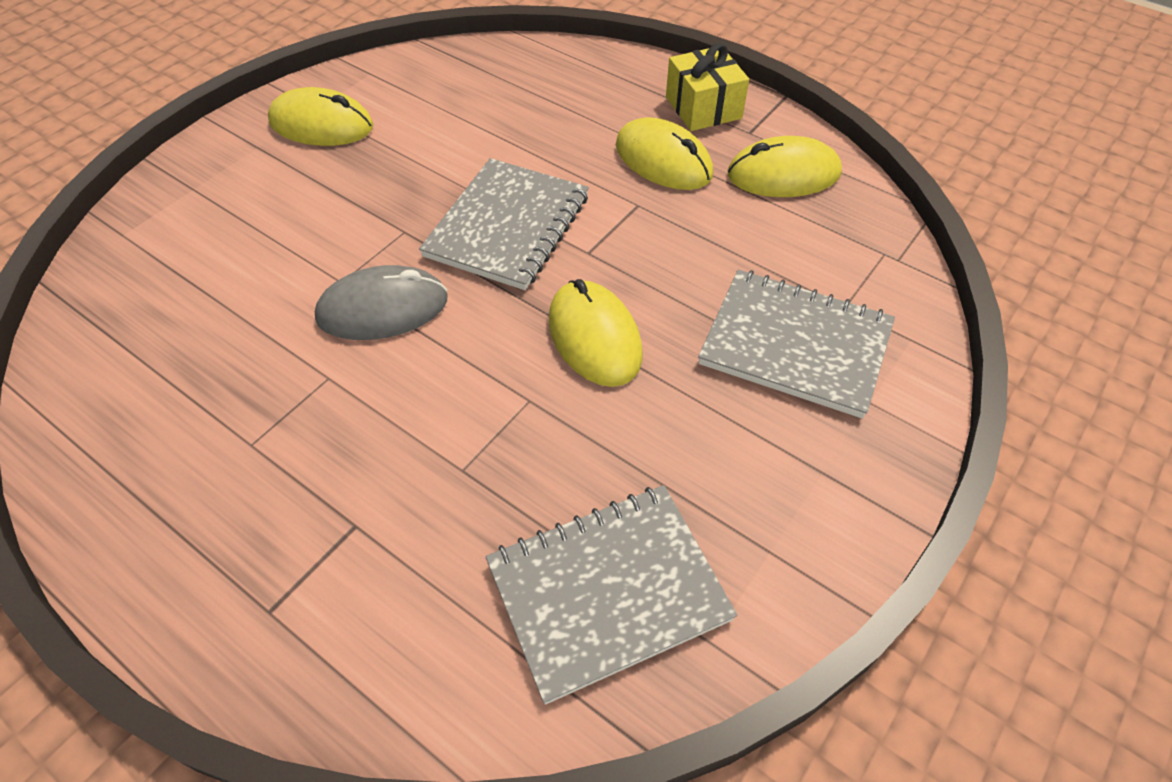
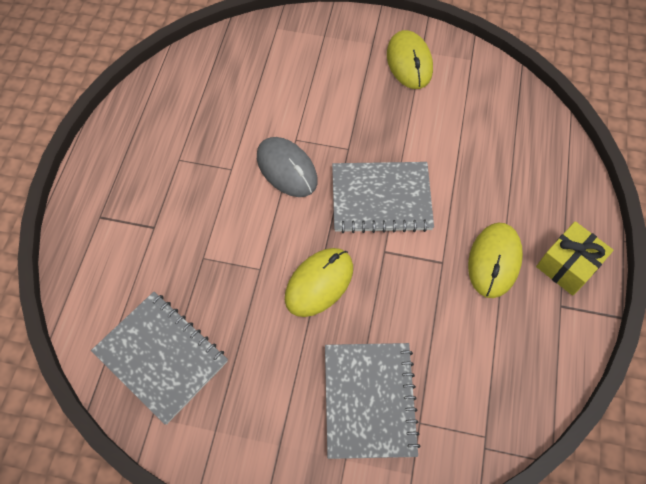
camera: 65 degrees right, 10 degrees up
yellow mouse [728,136,842,197] -> none

